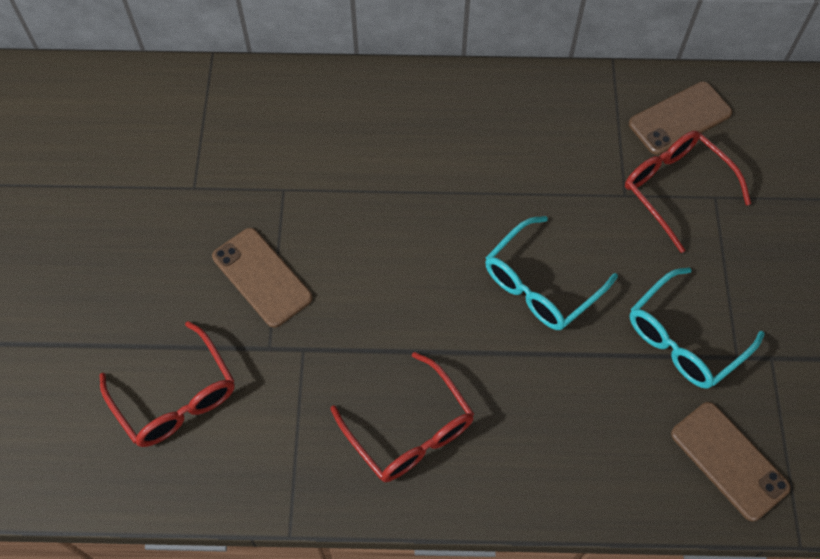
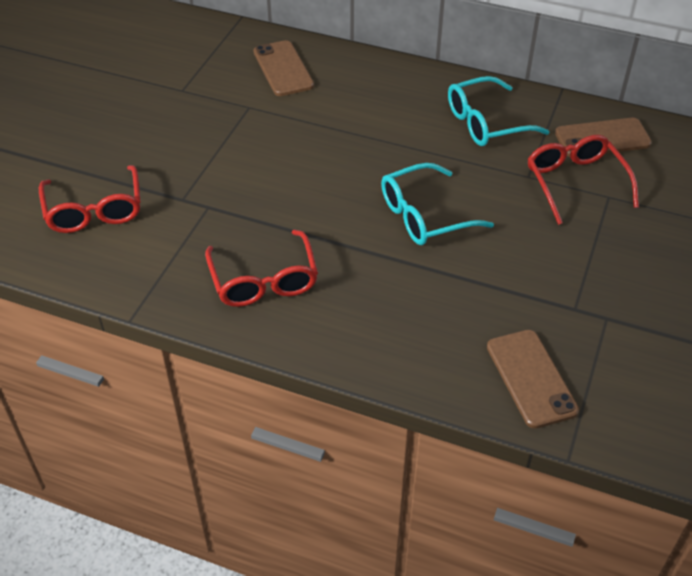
camera: 20 degrees right, 15 degrees down
brown phone [212,228,312,328] -> brown phone moved to [253,40,314,96]
turquoise glasses [630,267,765,389] -> turquoise glasses moved to [448,76,550,146]

